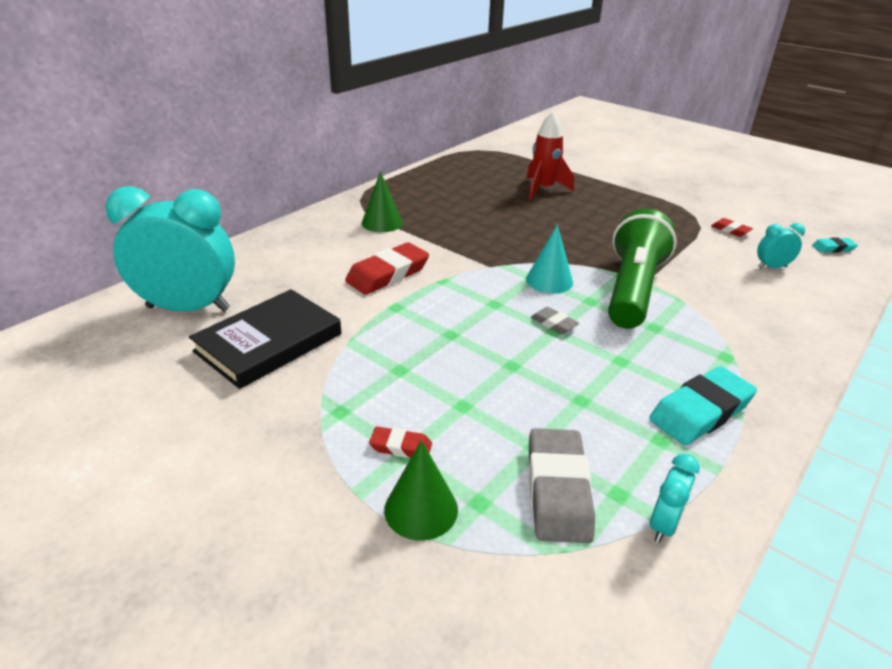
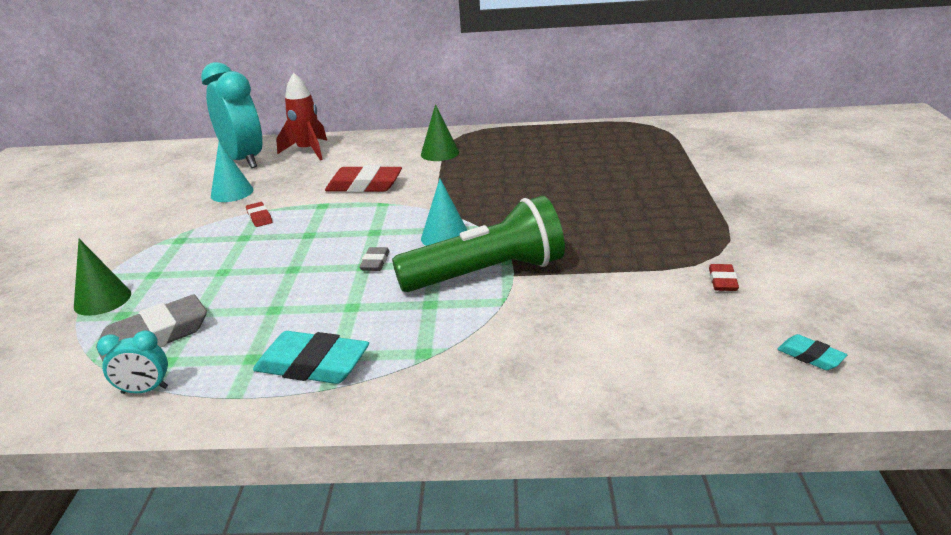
camera: 55 degrees right, 5 degrees down
black book [189,289,341,389] -> turquoise cone [211,141,254,202]
red eraser [369,427,432,458] -> red eraser moved to [246,202,272,227]
red rocket [526,111,574,200] -> red rocket moved to [276,73,327,160]
turquoise clock [757,223,805,268] -> none

